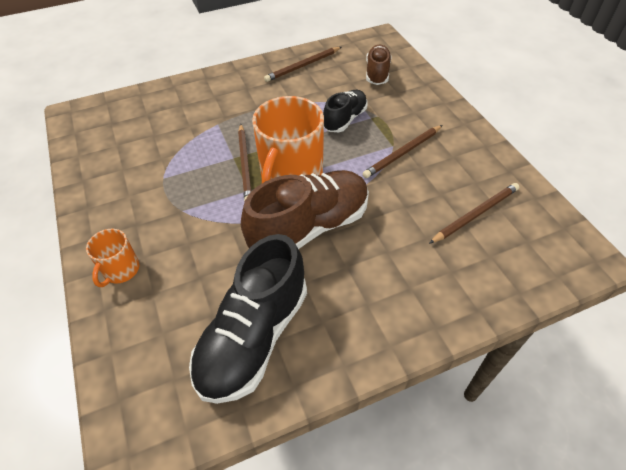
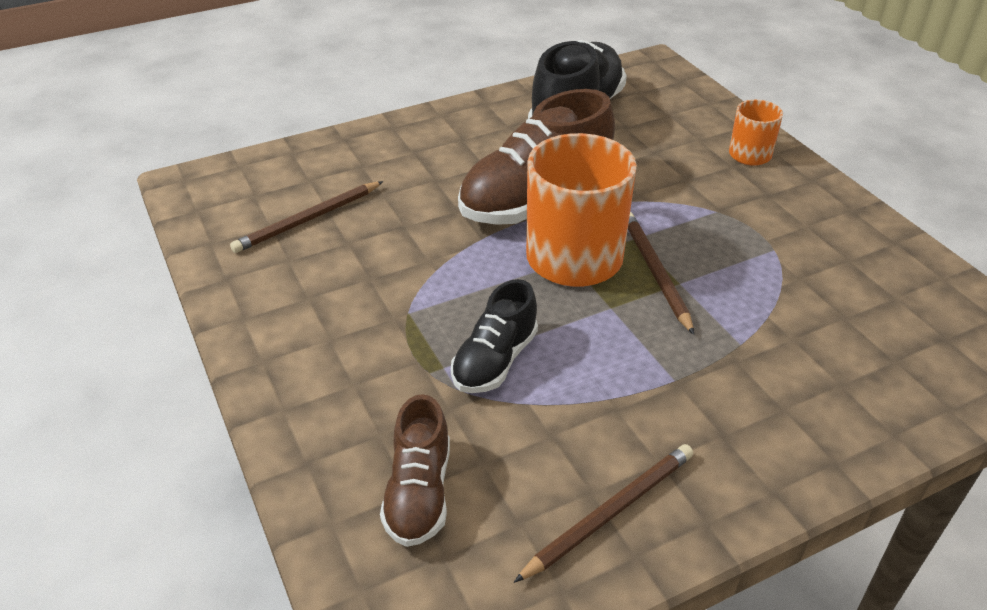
camera: 175 degrees right, 10 degrees down
brown pencil [363,125,443,178] -> none

